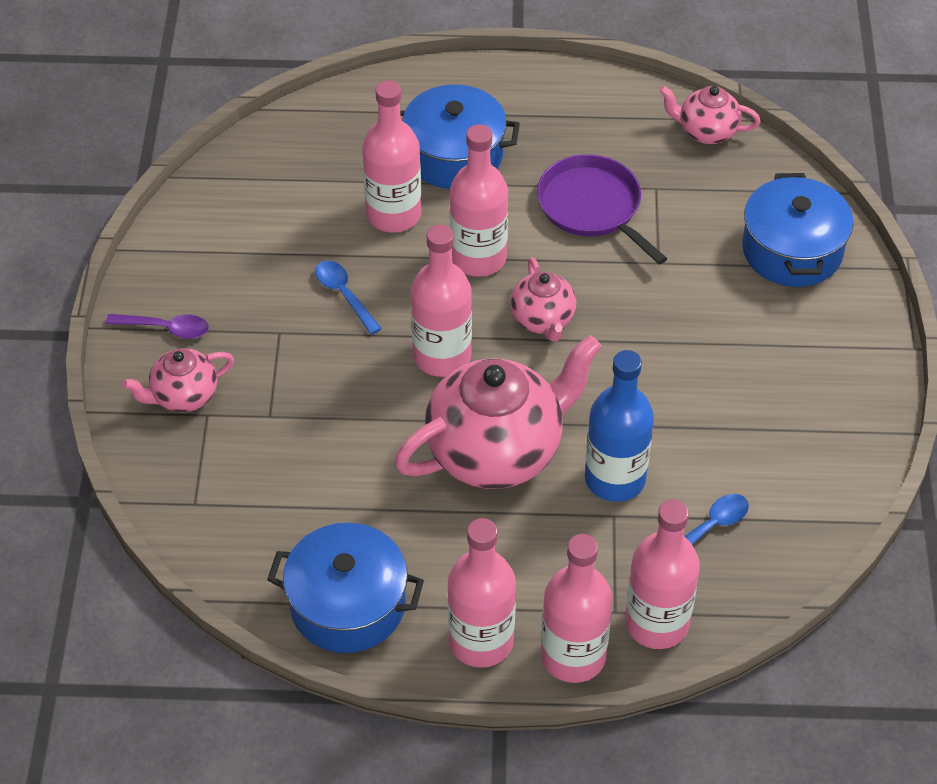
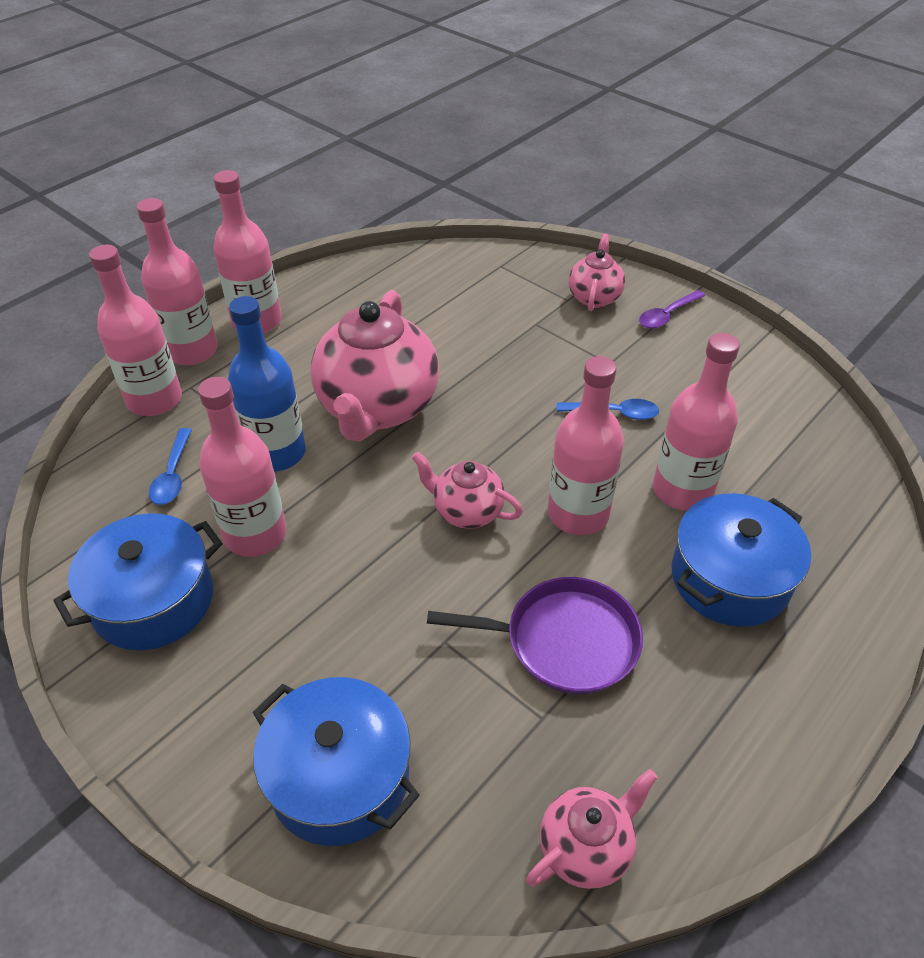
camera: 130 degrees right, 5 degrees down
blue pot [267,523,424,653] -> blue pot moved to [53,513,222,650]
pink bottle [411,224,472,377] -> pink bottle moved to [198,377,286,557]

